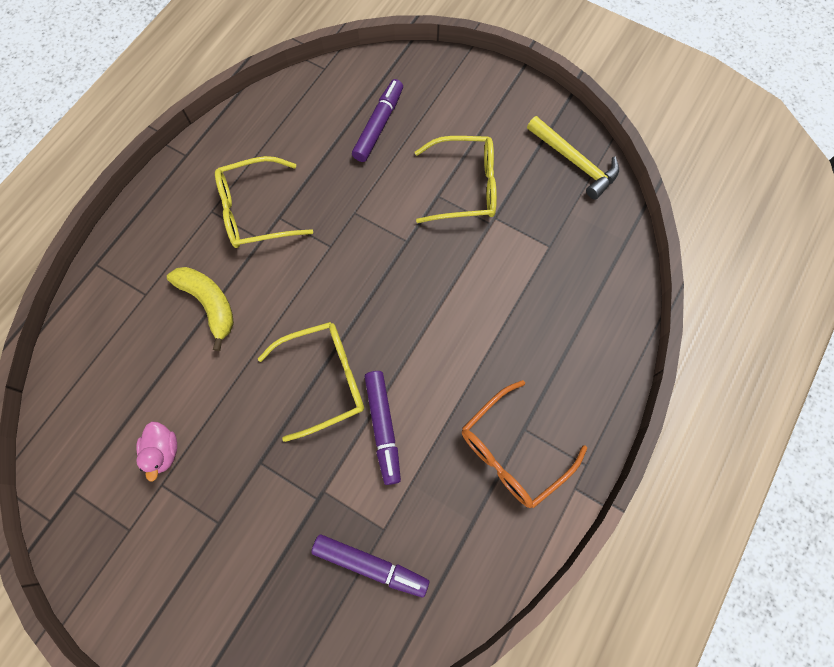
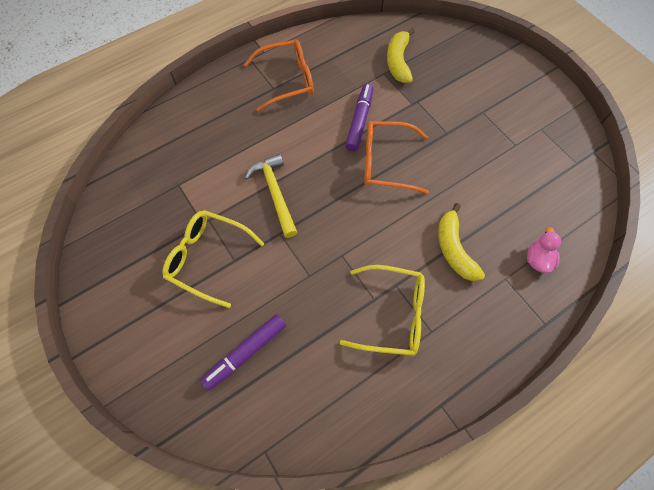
camera: 155 degrees left, 5 degrees down
pink duck [136,422,177,482] -> pink duck moved to [527,227,561,273]
yellow glasses [258,322,364,442] -> orange glasses [364,121,429,194]
purple marker [311,534,429,598] -> yellow banana [387,28,415,83]
yellow hammer [527,116,619,199] -> yellow hammer moved to [245,154,297,238]

